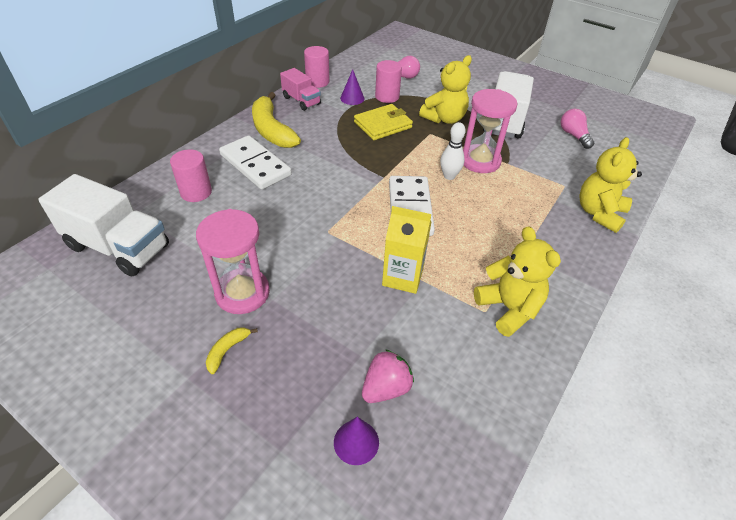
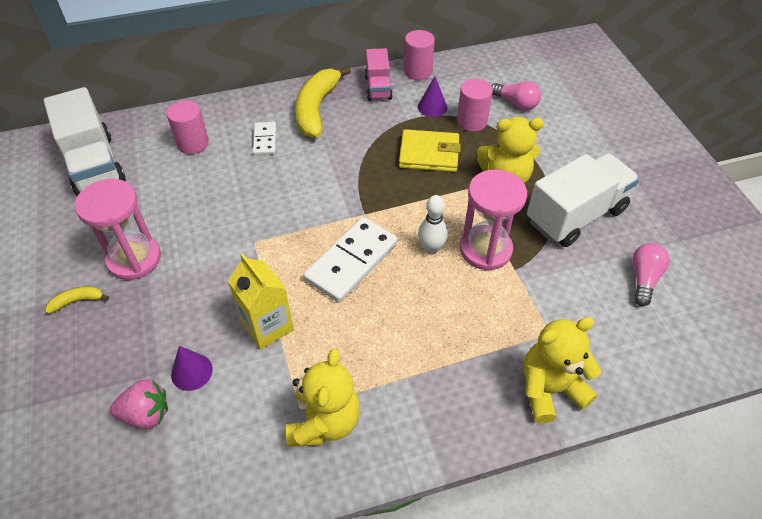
camera: 40 degrees right, 5 degrees up
white domino [219,135,292,189] -> white domino [253,122,276,155], size x0.54
purple cone [334,417,379,465] -> purple cone moved to [171,346,213,391]

